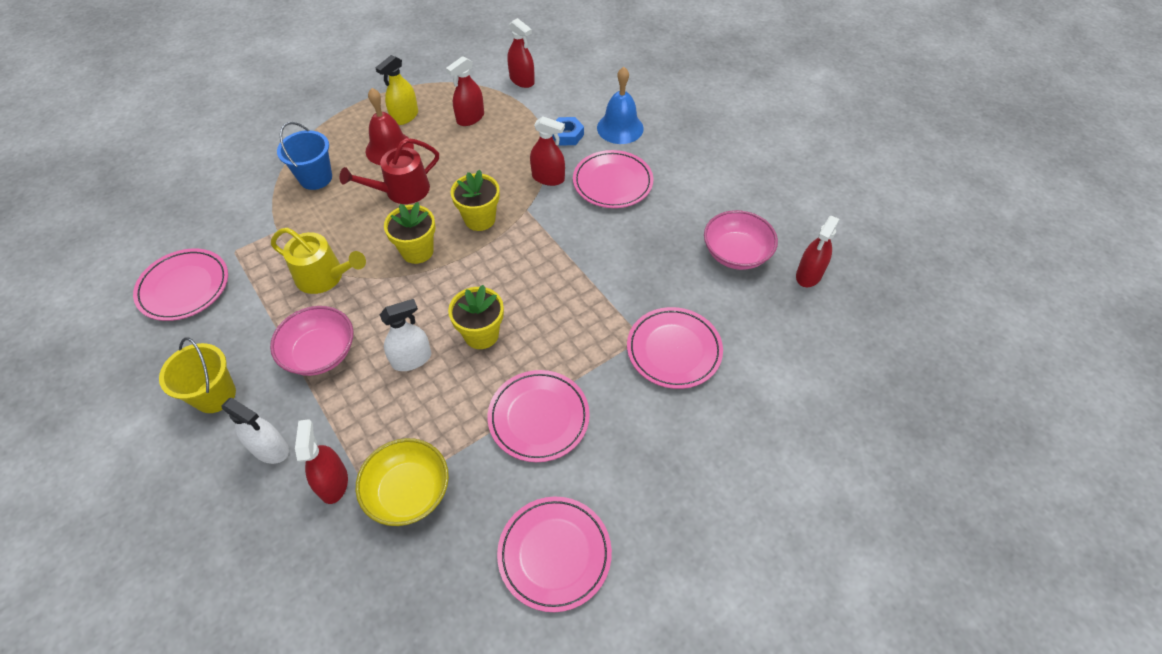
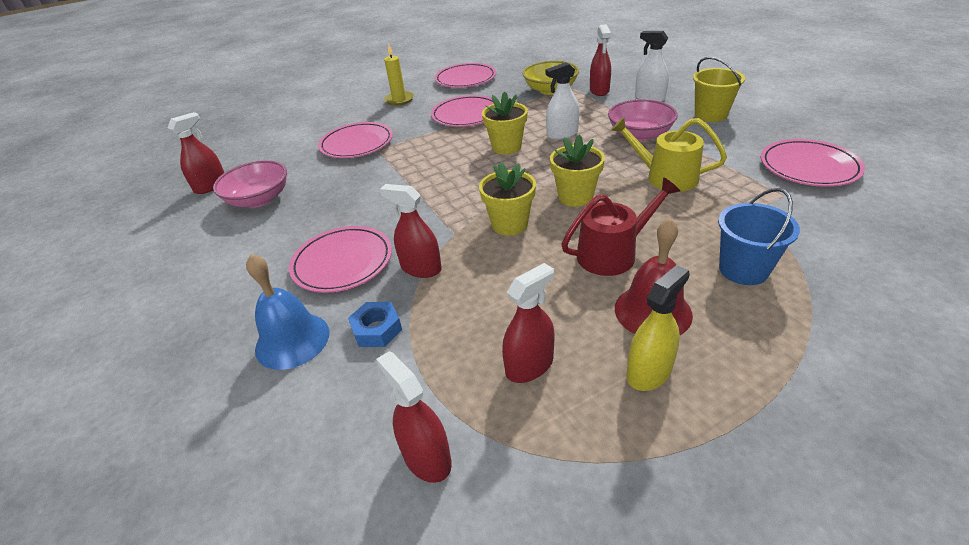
camera: 170 degrees left, 15 degrees down
none -> yellow candle [384,44,414,106]

